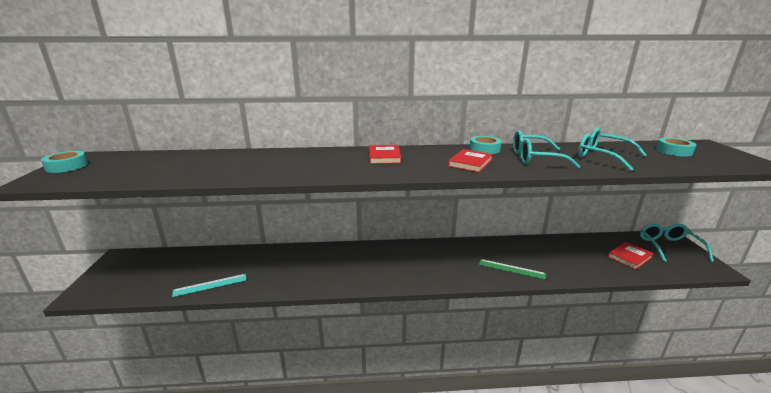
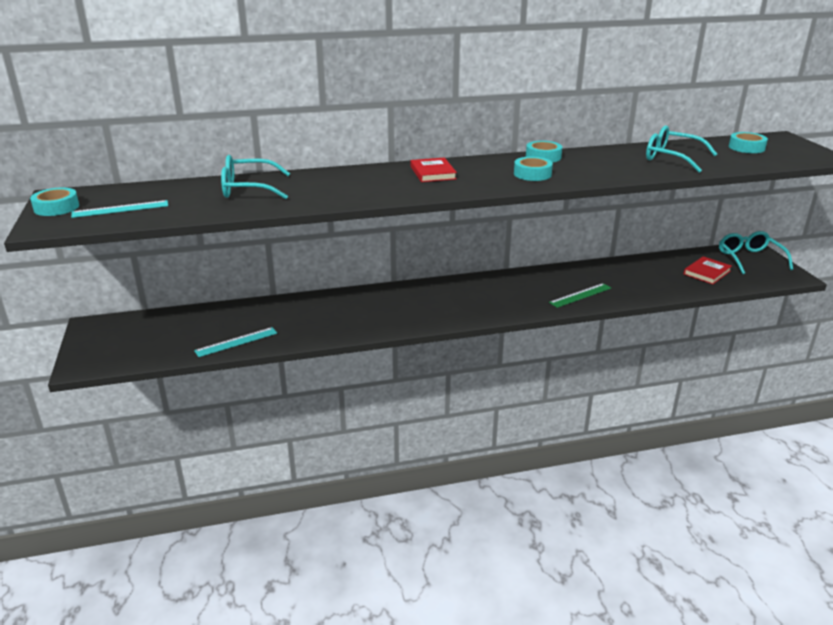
camera: 10 degrees left, 5 degrees up
red book [448,149,493,173] -> turquoise tape [514,157,553,181]
green ruler [479,259,546,280] -> green ruler turned 45 degrees counterclockwise [549,283,611,308]
turquoise glasses [513,130,580,168] -> turquoise glasses moved to [221,155,290,199]
none -> turquoise ruler [71,200,168,218]

